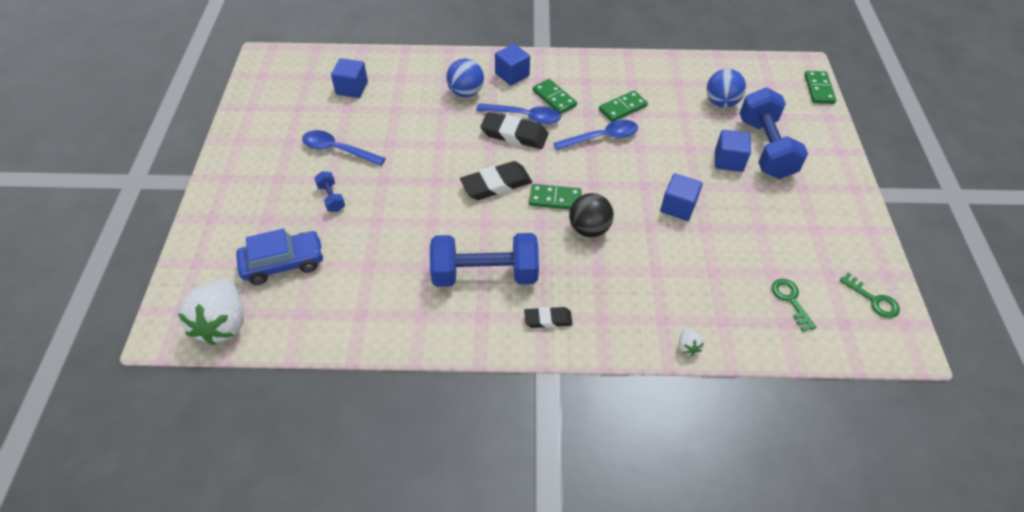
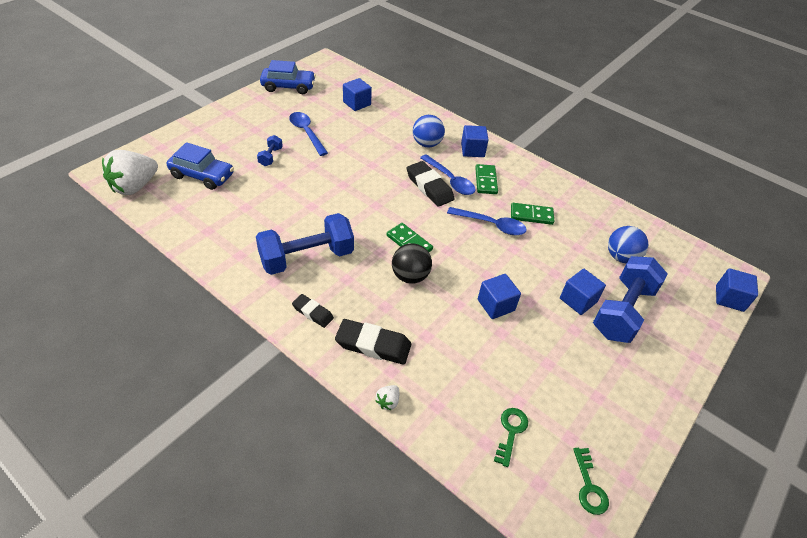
camera: 35 degrees right, 5 degrees down
blue dumbbell [430,233,539,287] -> blue dumbbell turned 60 degrees counterclockwise [256,213,354,275]
black eraser [460,161,532,200] -> black eraser moved to [335,319,411,365]
green domino [804,71,836,104] -> blue cube [716,268,758,312]
none -> blue car [260,60,316,94]

